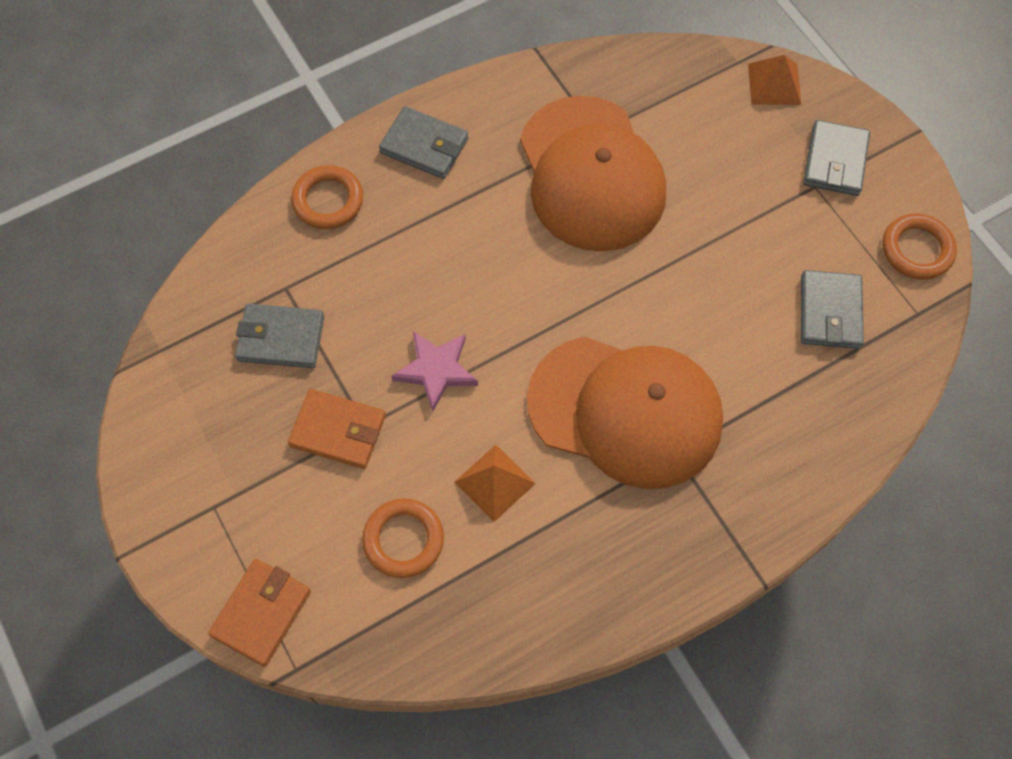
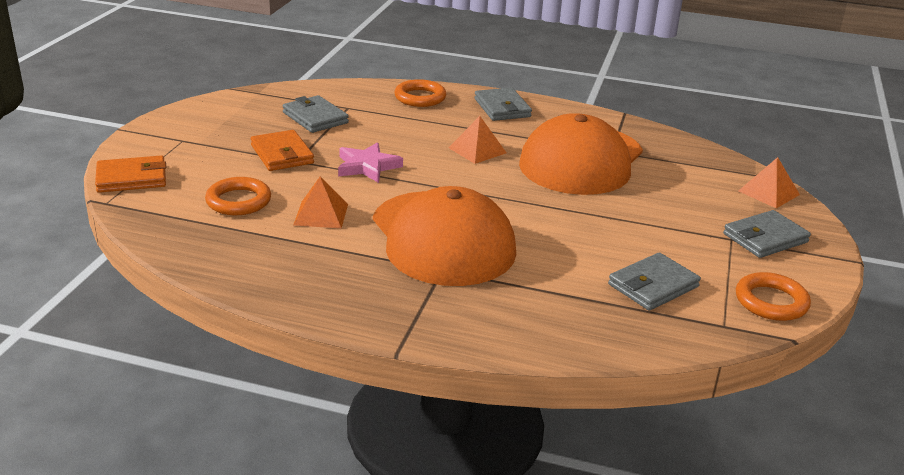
camera: 45 degrees right, 35 degrees down
none -> orange pyramid [449,116,506,164]

